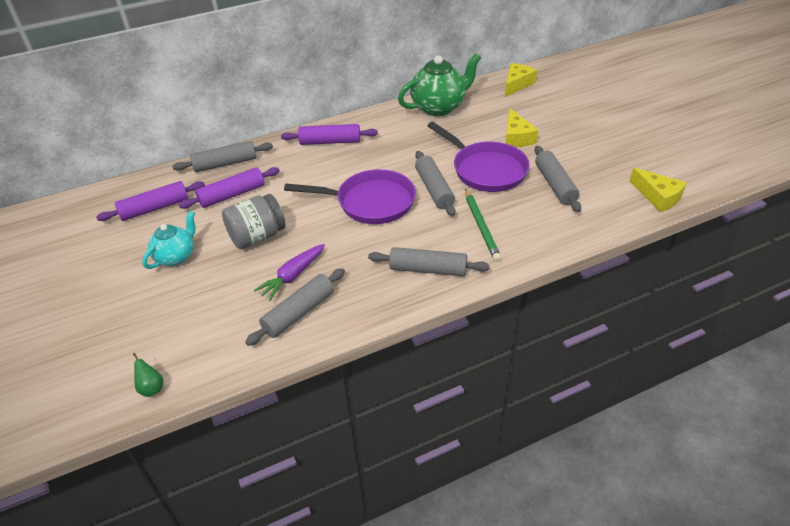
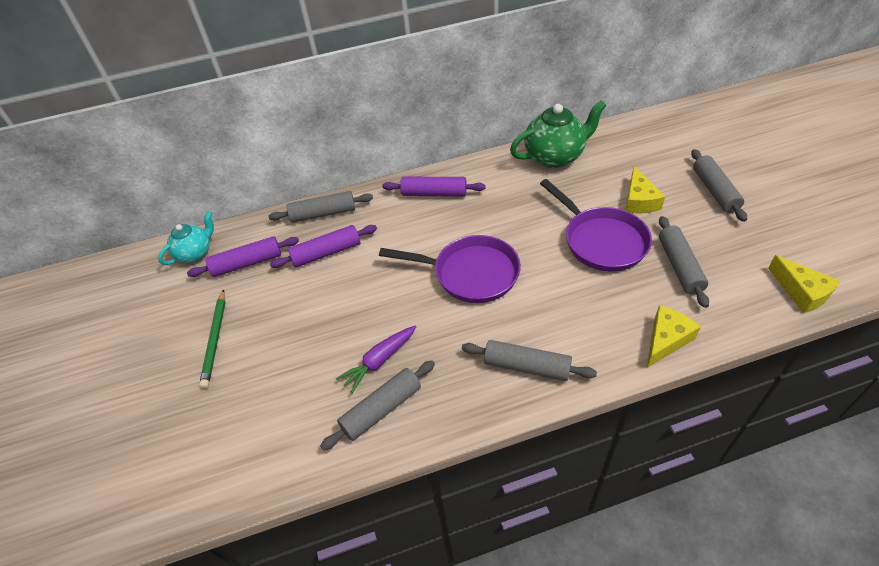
camera: 10 degrees right, 5 degrees up
green pear [133,353,163,397] -> none
turquoise teapot [142,211,196,269] -> turquoise teapot moved to [158,211,214,265]
grey jar [222,194,285,249] -> none
grey rolling pin [415,151,455,216] -> grey rolling pin moved to [691,149,747,222]
green pencil [465,189,501,262] -> green pencil moved to [199,289,226,389]
yellow cheese [505,63,537,97] -> yellow cheese moved to [647,305,701,368]

